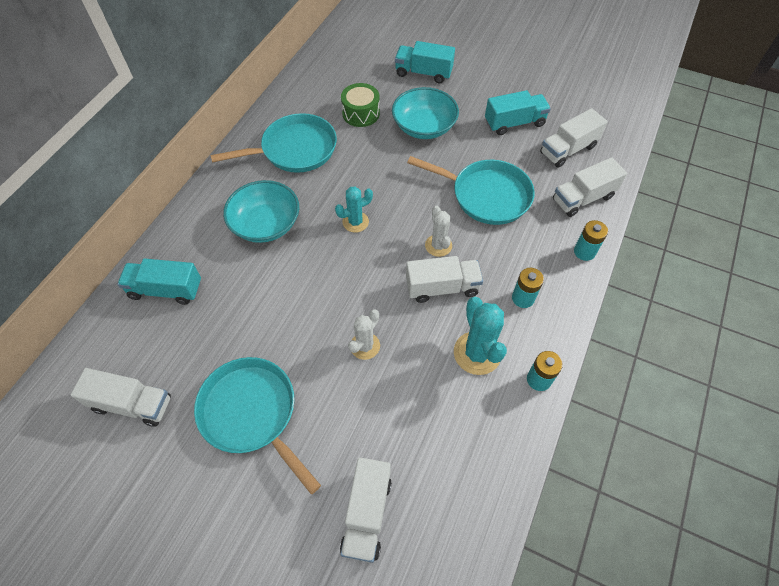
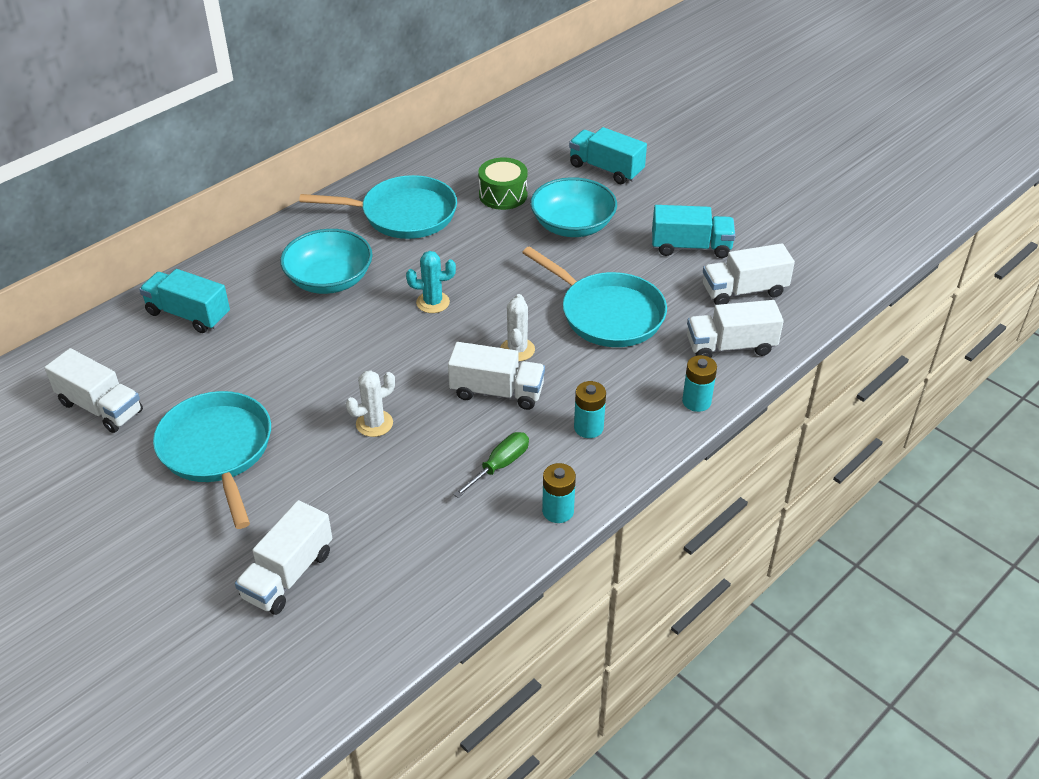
camera: 20 degrees right, 15 degrees down
turquoise cactus [454,297,507,375] -> green screwdriver [453,432,529,498]

